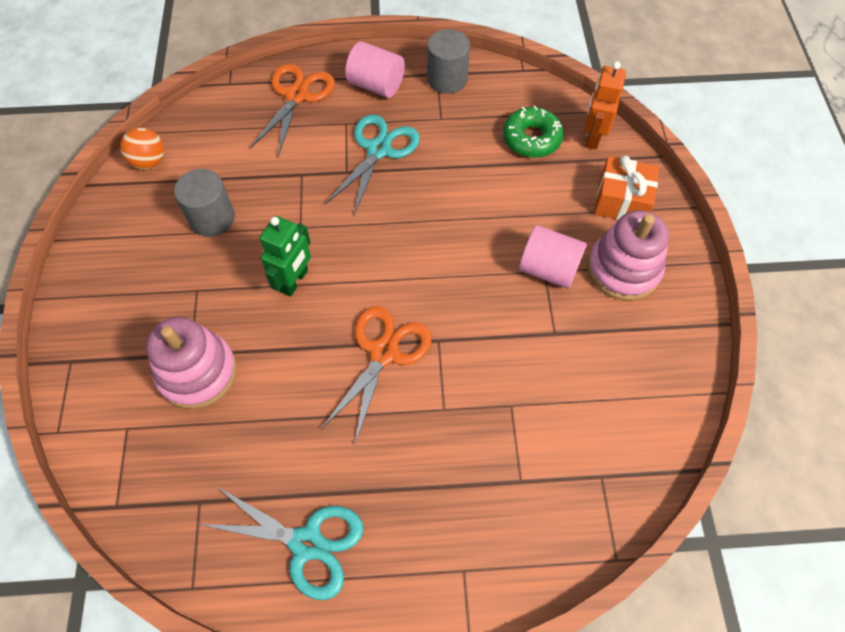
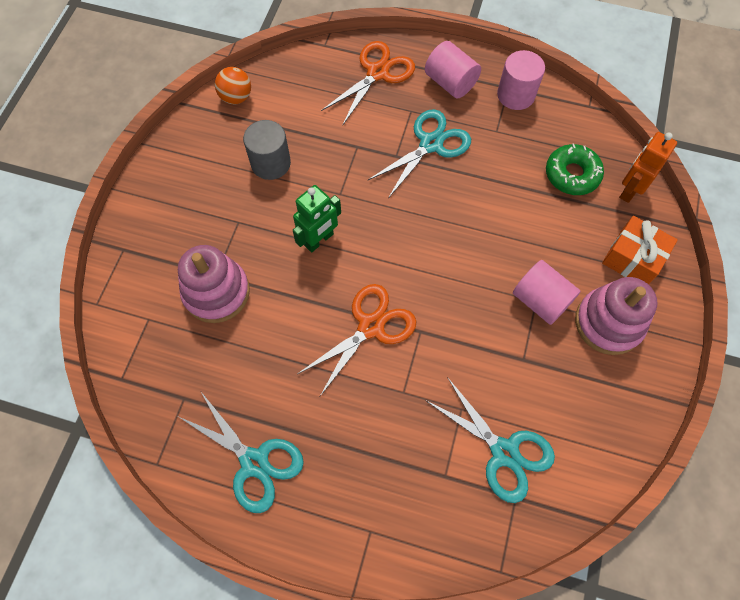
camera: 20 degrees right, 5 degrees up
grey cylinder [427,29,470,94] -> pink cylinder [497,50,545,110]
none -> turquoise scissors [425,377,555,503]

